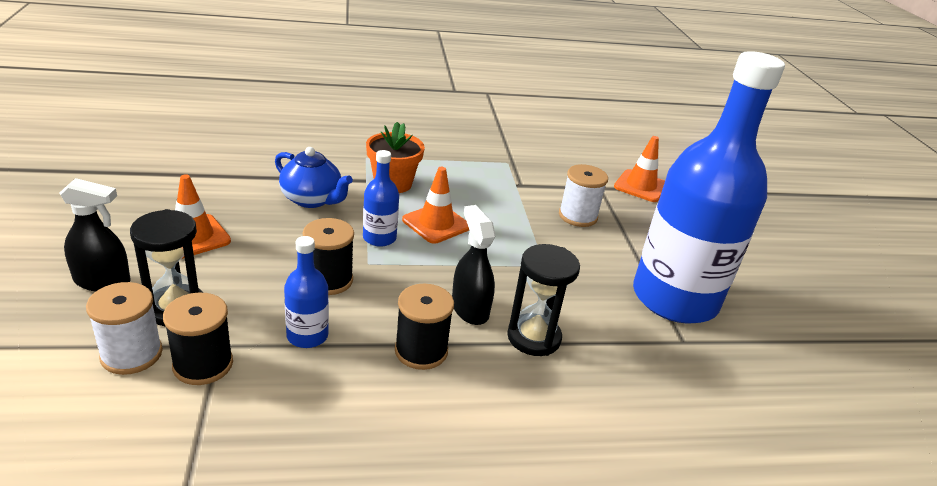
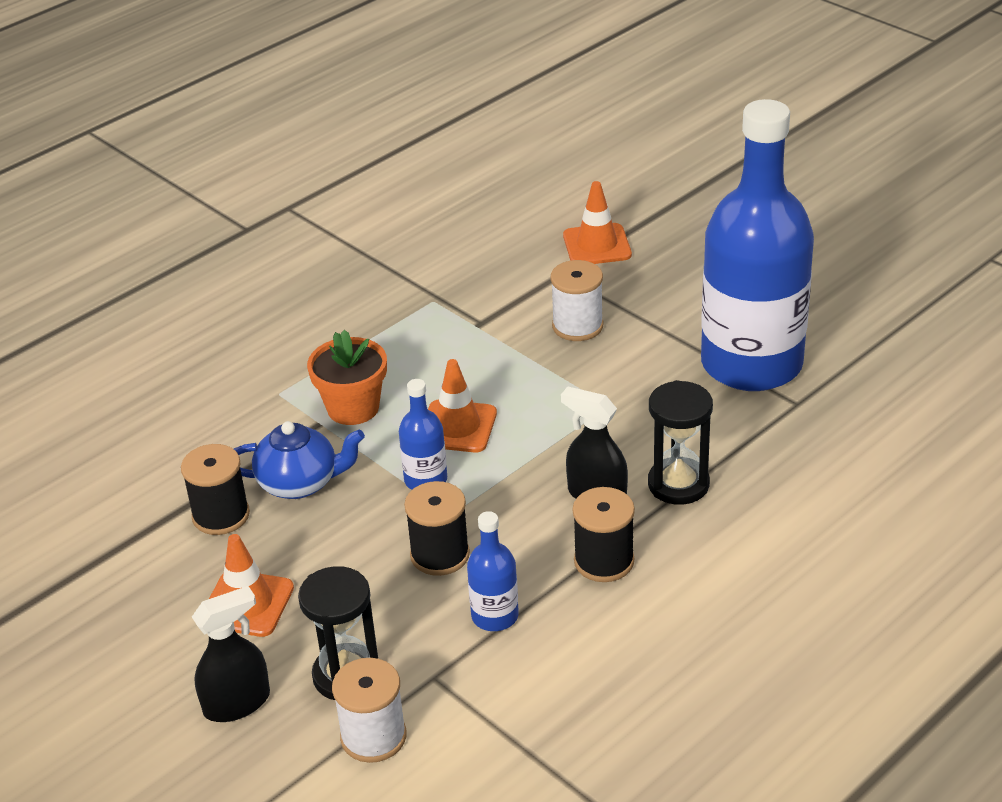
camera: 30 degrees left, 5 degrees up
black spool [163,293,233,385] -> black spool moved to [181,444,250,535]

